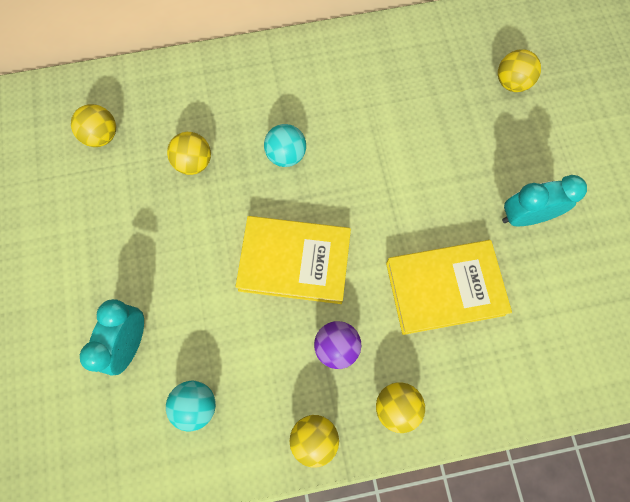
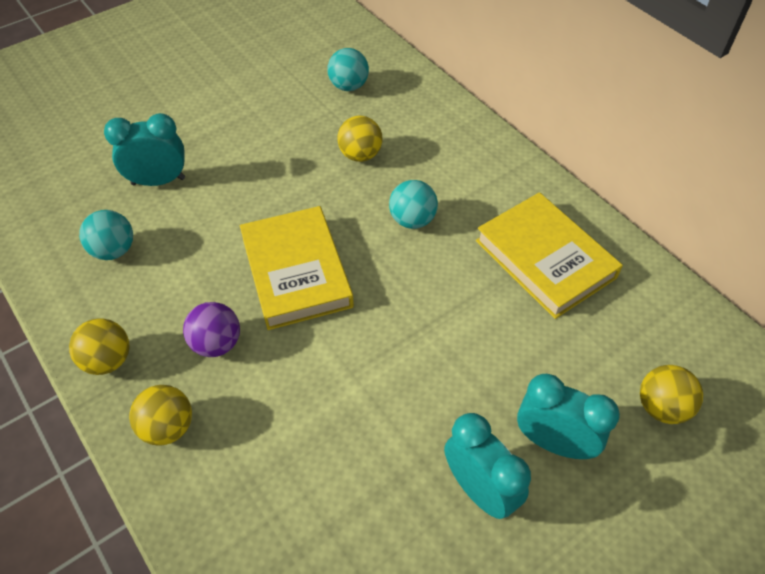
camera: 65 degrees right, 20 degrees down
yellow ball [71,104,116,147] -> turquoise ball [327,48,369,91]
yellow book [386,240,512,335] -> yellow book moved to [476,192,623,319]
none -> turquoise clock [517,374,620,459]

